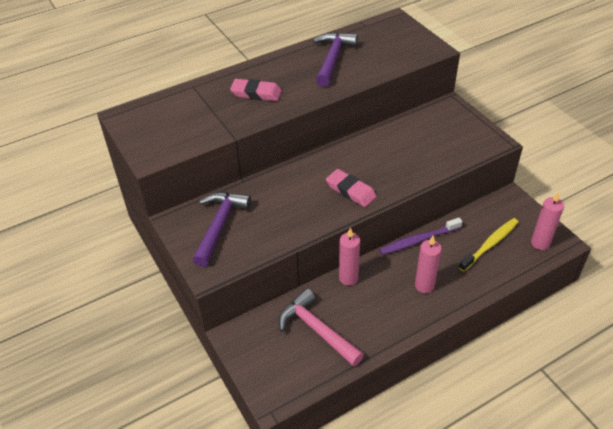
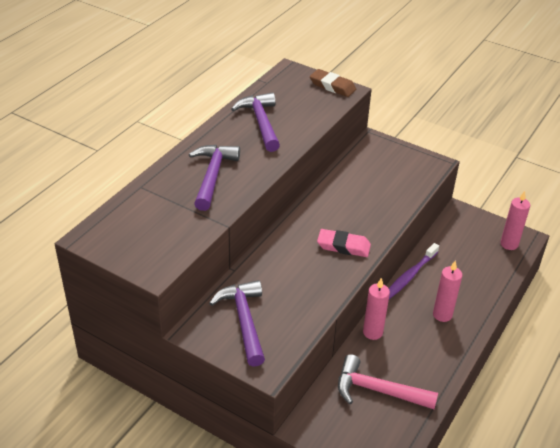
camera: 30 degrees left, 5 degrees down
pink eraser [230,79,282,101] -> purple hammer [189,145,240,211]
yellow toothbrush [459,218,518,272] -> none
none -> brown eraser [310,69,356,97]

